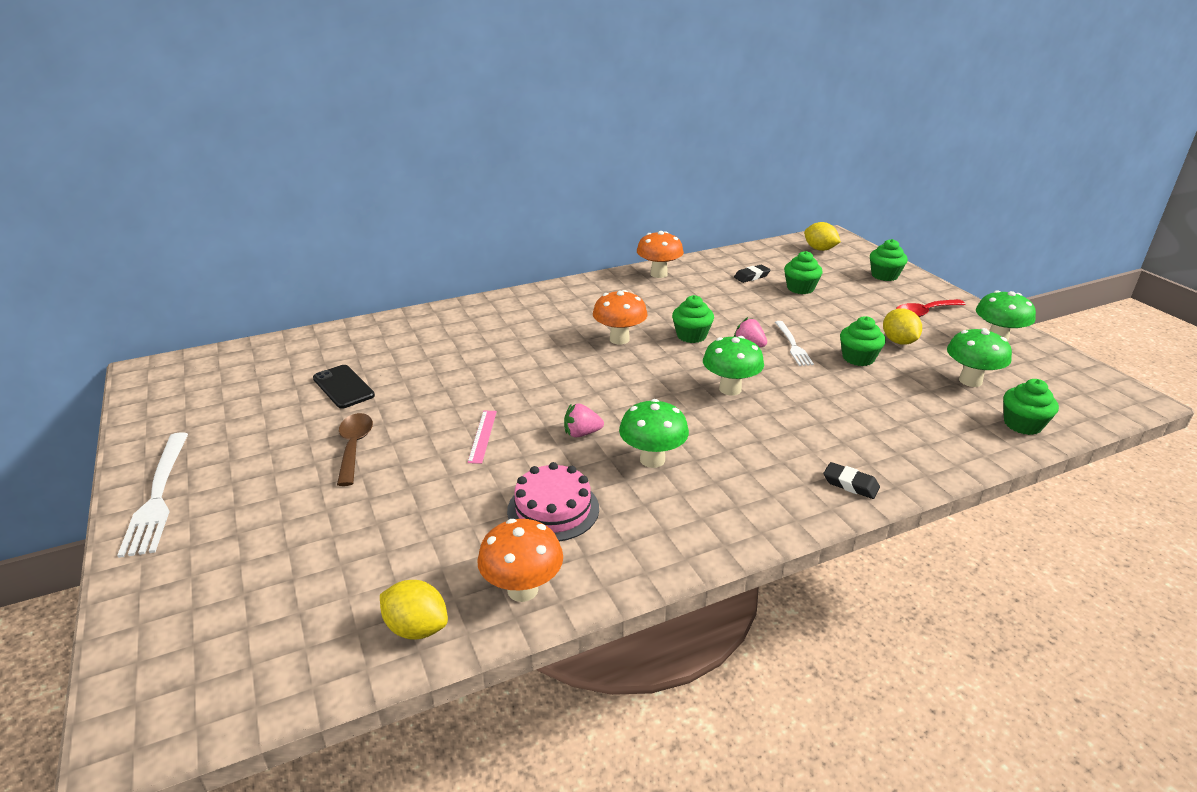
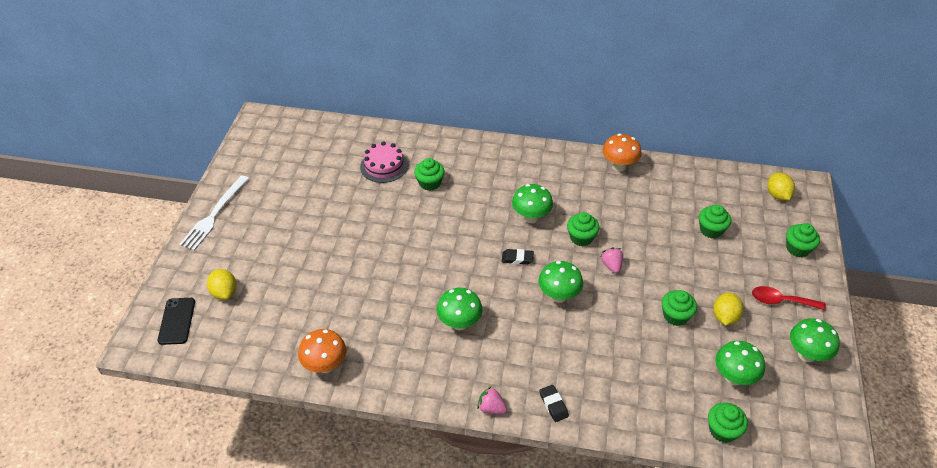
camera: 35 degrees right, 15 degrees up
black phone [313,365,375,409] -> black phone moved to [158,298,195,345]
brown spoon [337,413,373,486] -> none
yellow lemon [380,580,448,640] -> yellow lemon moved to [207,269,237,300]
pink ruler [468,411,497,464] -> none
pink cake [507,462,599,541] -> pink cake moved to [360,141,408,183]
pink strawberry [564,403,604,437] -> pink strawberry moved to [477,387,507,414]
orange mushroom [593,290,647,344] -> green mushroom [512,184,553,223]
black eraser [734,265,770,283] -> black eraser moved to [502,249,534,265]
white fork [775,321,814,366] -> none
none -> green cupcake [414,158,445,191]

